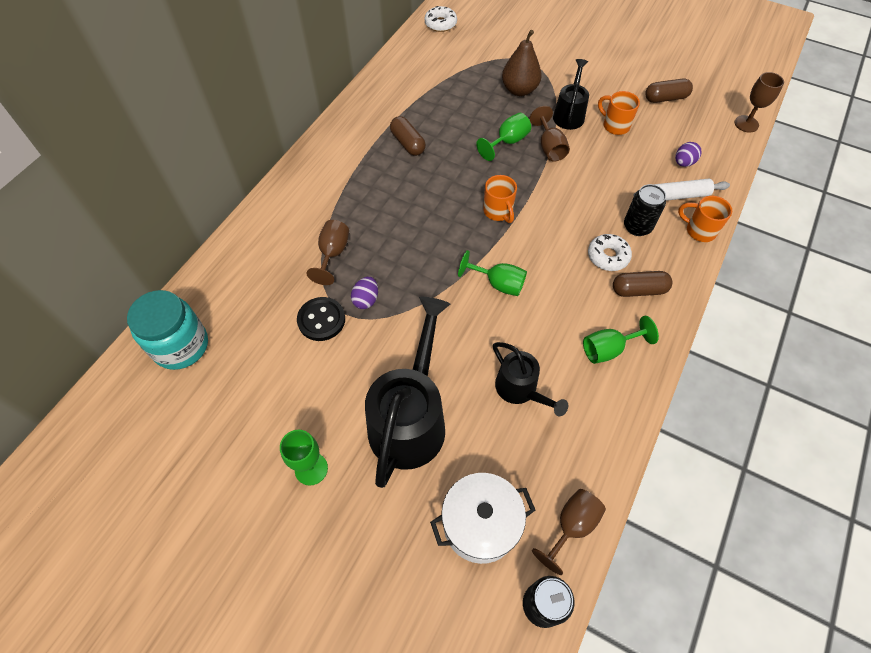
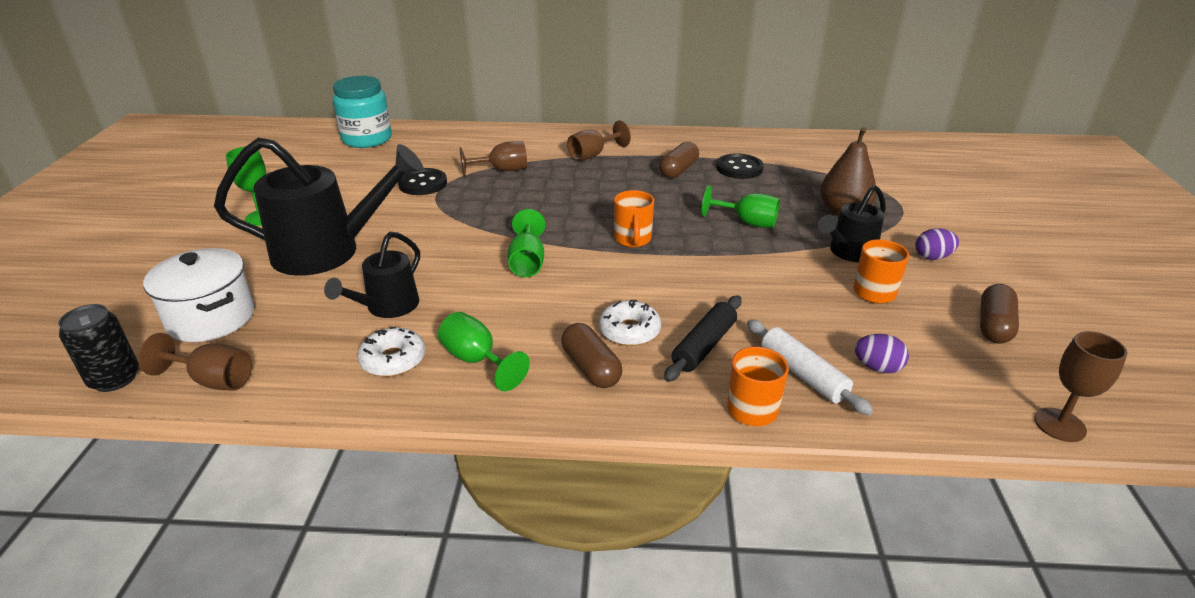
camera: 65 degrees right, 25 degrees down
purple egg [351,277,378,309] -> purple egg moved to [916,228,959,260]
white donut [425,6,457,32] -> white donut moved to [358,326,425,377]
orange mug [483,175,517,223] -> orange mug turned 45 degrees counterclockwise [614,190,654,247]
brown goblet [530,106,570,161] -> brown goblet moved to [567,120,631,161]
black watering can [553,59,589,130] -> black watering can turned 150 degrees clockwise [818,185,886,262]
black can [624,184,666,236] -> black rolling pin [664,295,742,382]
brown capsule [645,78,693,103] -> brown capsule turned 60 degrees clockwise [980,284,1019,344]
none -> black button [717,153,764,179]

